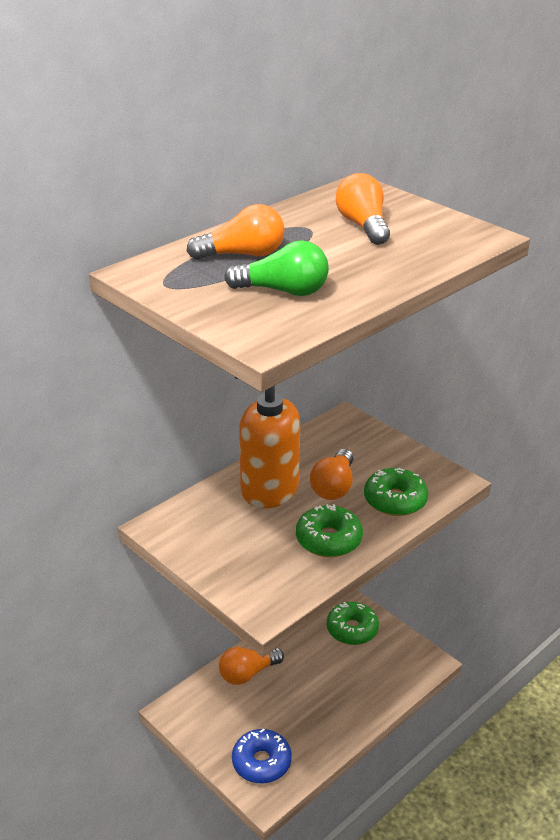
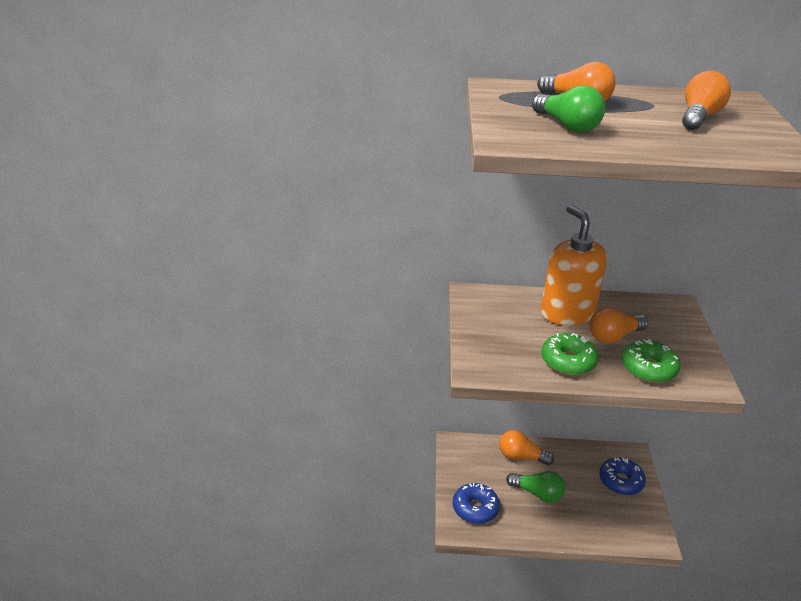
camera: 45 degrees right, 0 degrees up
green donut [327,602,379,645] -> blue donut [599,457,646,495]
none -> green light bulb [506,471,565,503]

